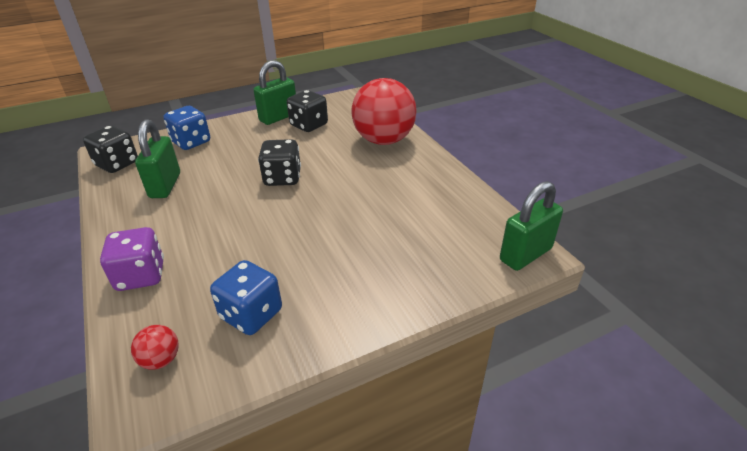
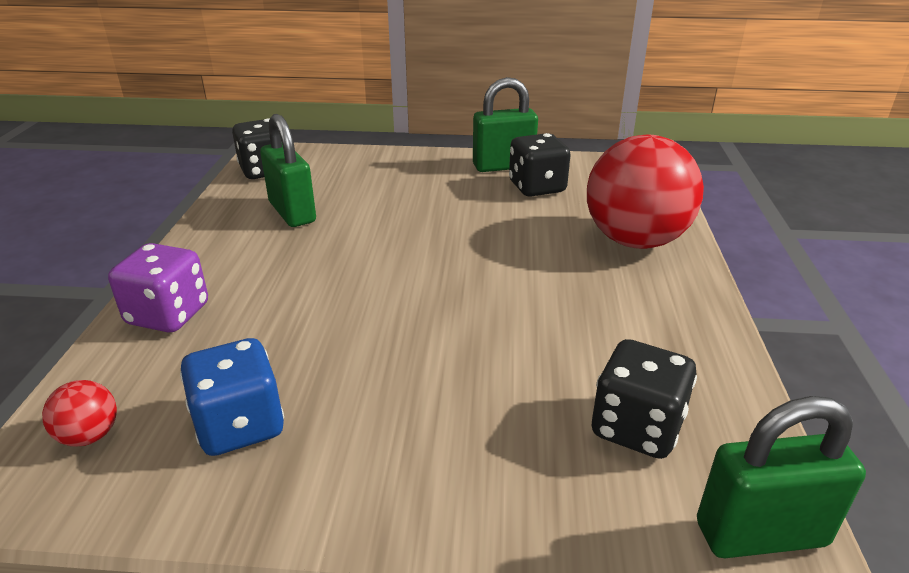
camera: 30 degrees right, 5 degrees down
green padlock [135,119,180,198] -> green padlock turned 60 degrees counterclockwise [260,114,316,227]
blue dice [164,106,210,150] -> none
black dice [258,139,301,186] -> black dice moved to [592,339,697,459]

